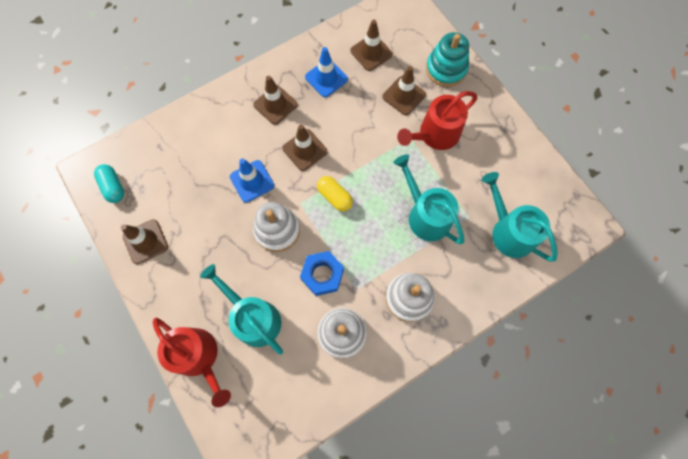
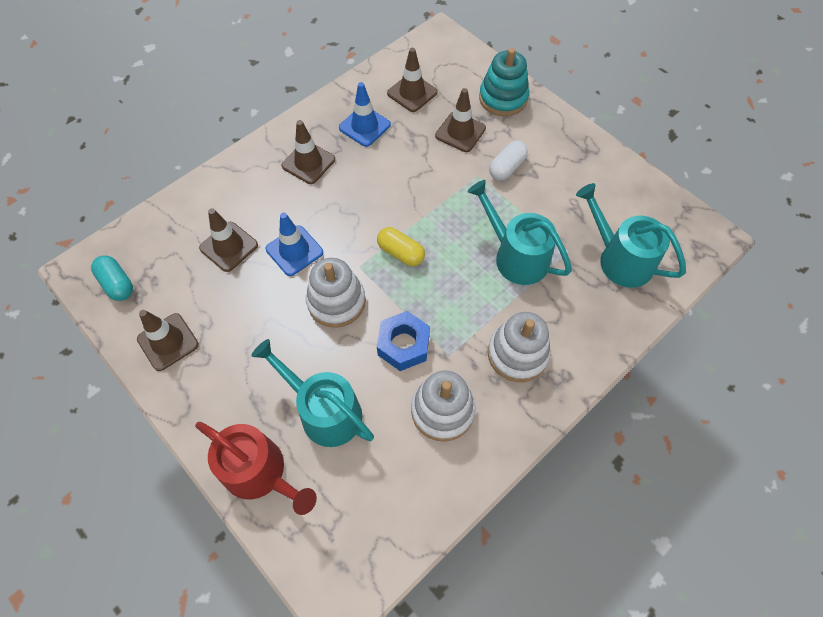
camera: 10 degrees left, 10 degrees down
brown traffic cone [282,125,327,171] -> brown traffic cone moved to [199,208,258,272]
red watering can [397,91,478,150] -> white capsule [489,140,528,181]

